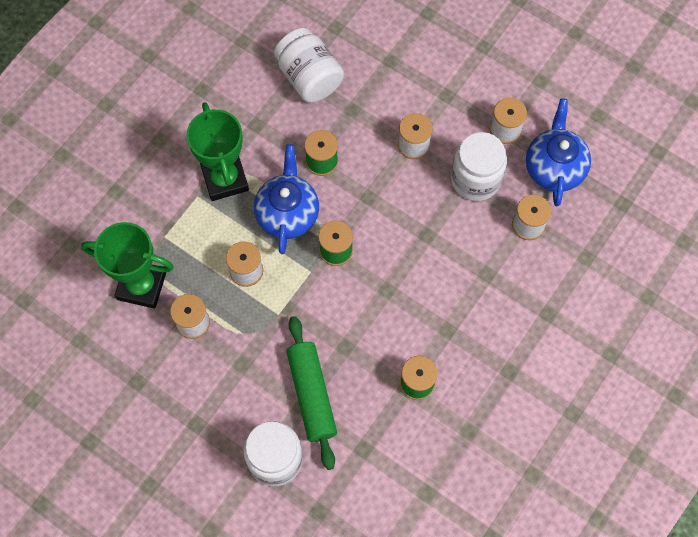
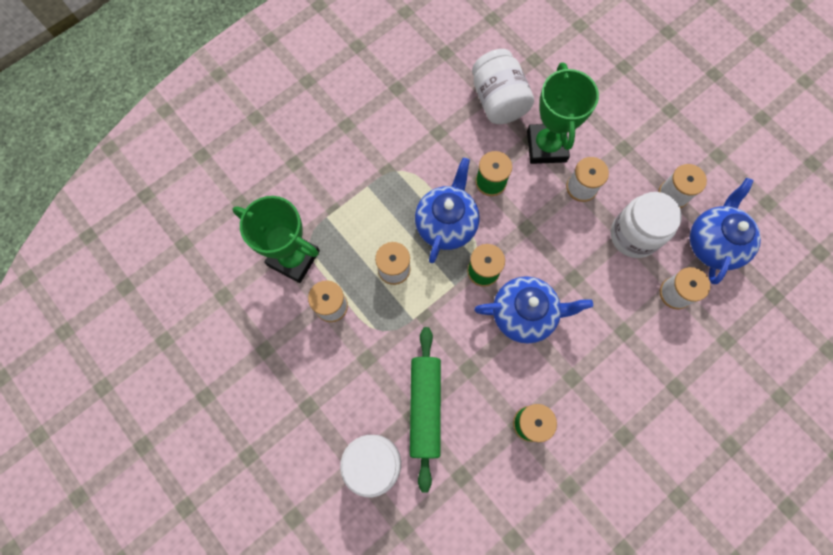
camera: 15 degrees right, 5 degrees up
green trophy [186,102,249,201] -> green trophy moved to [527,62,599,164]
none -> blue teapot [474,276,593,344]

